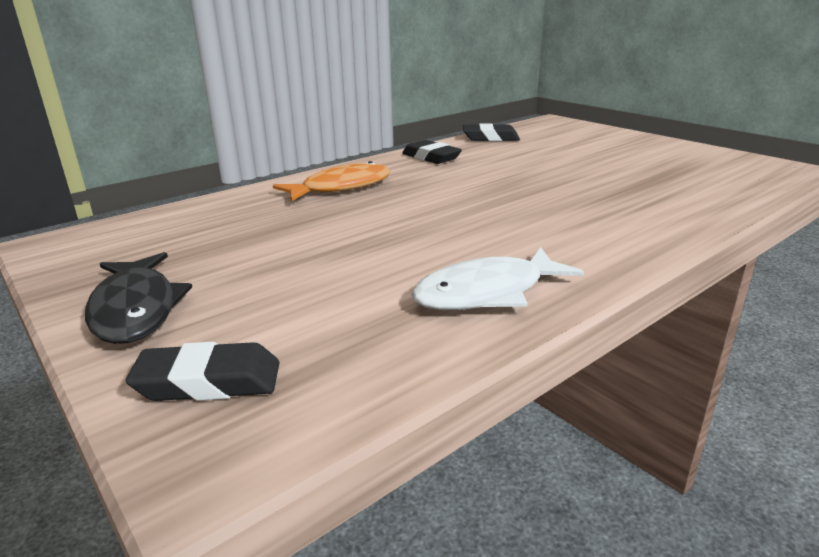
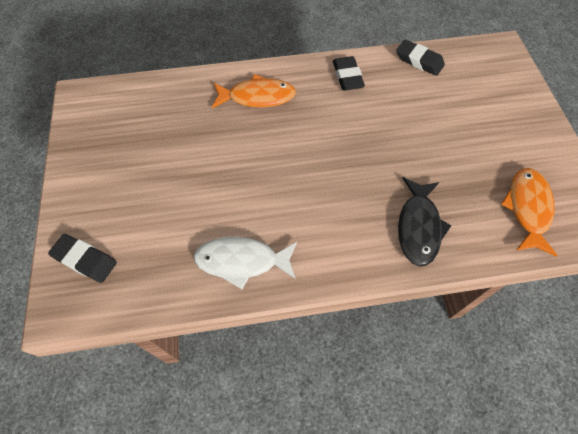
camera: 30 degrees right, 35 degrees up
black fish [85,252,192,344] -> black fish moved to [398,177,452,267]
none -> orange fish [500,168,558,257]

